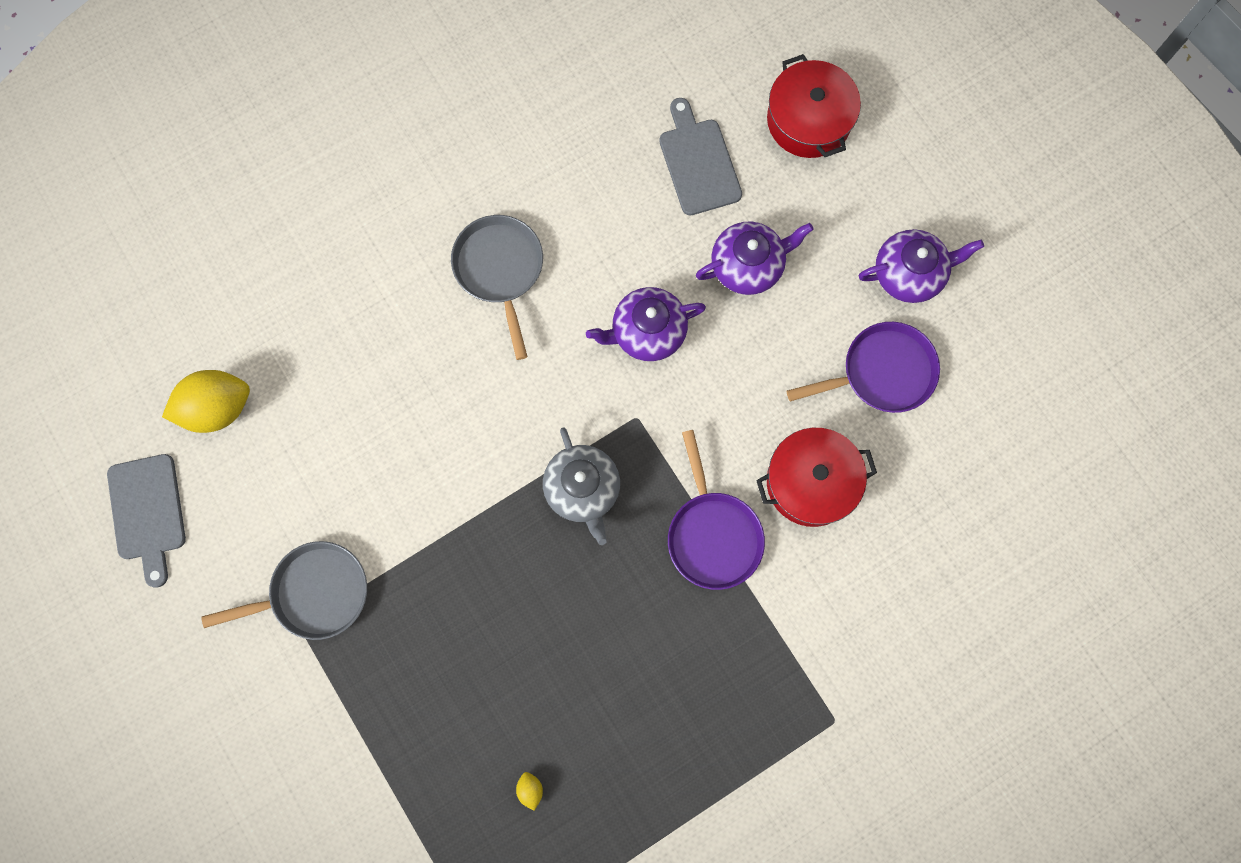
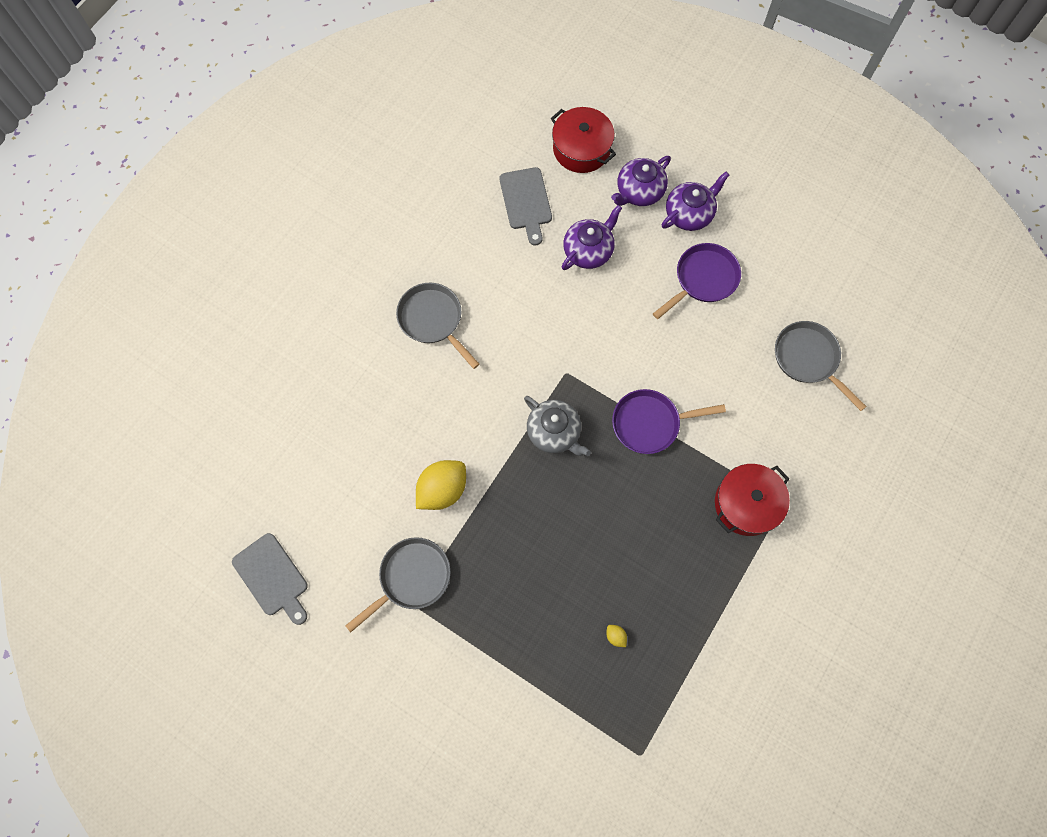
camera: 25 degrees left, 5 degrees down
yellow lemon [162,370,250,433] -> yellow lemon moved to [416,460,466,510]
purple teapot [586,287,706,361] -> purple teapot moved to [611,156,671,206]
grey cutting board [659,98,742,216] -> grey cutting board turned 150 degrees counterclockwise [500,167,552,245]
purple pan [668,430,765,590] -> purple pan turned 120 degrees clockwise [612,389,726,454]
red pot [756,428,877,527] -> red pot moved to [715,464,790,536]
none -> grey pan [775,321,867,411]

